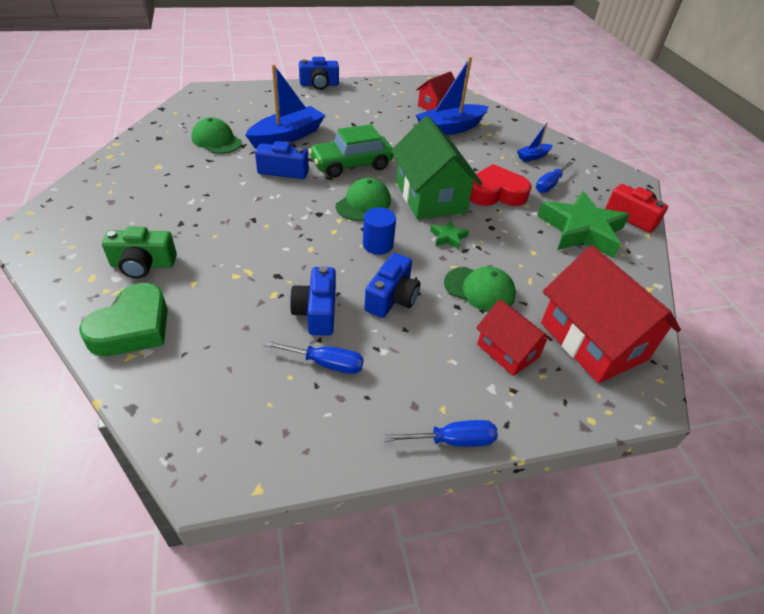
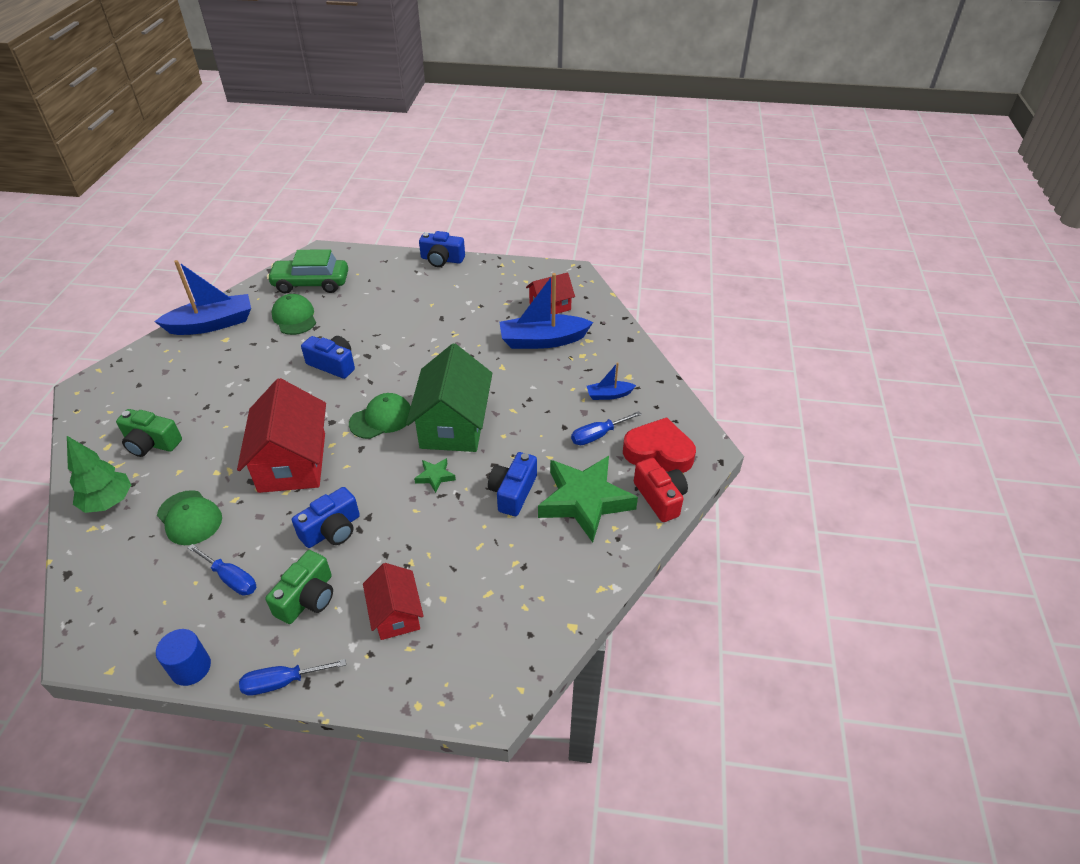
camera: 25 degrees right, 0 degrees up
green heart [79,283,168,356] -> green tree [67,436,131,513]
blue boat [245,64,325,148] -> blue boat moved to [154,260,251,335]
blue camera [290,266,336,336] -> blue camera moved to [488,452,537,516]
green car [309,124,394,178] -> green car moved to [267,249,348,294]
blue cylinder [363,208,396,255] -> blue cylinder moved to [156,629,211,686]
blue screwdriver [384,420,498,447] -> blue screwdriver turned 150 degrees clockwise [239,659,346,696]
green cap [444,266,516,312] -> green cap moved to [157,490,222,545]
red heart [470,164,532,206] -> red heart moved to [623,417,696,473]
red house [541,245,681,383] -> red house moved to [237,378,326,493]
none -> green camera [265,550,333,624]

